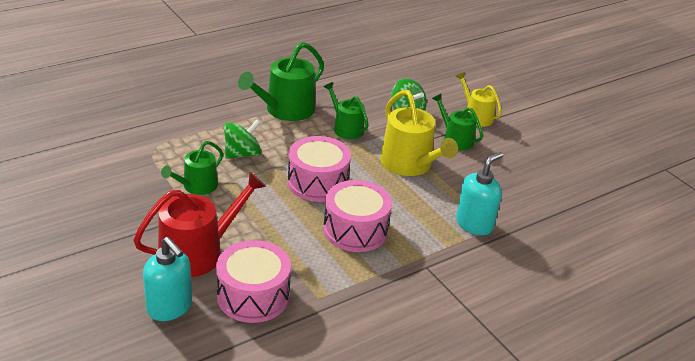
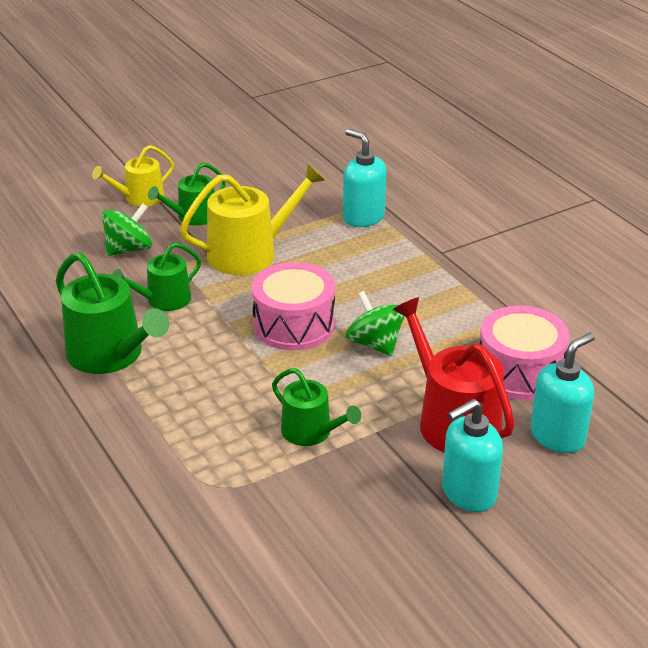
camera: 85 degrees left, 0 degrees up
green spinning top [224,119,261,159] -> green spinning top moved to [345,291,405,356]
pink drum [323,180,392,252] -> none
none -> turquoise soap dispenser [442,399,503,512]

